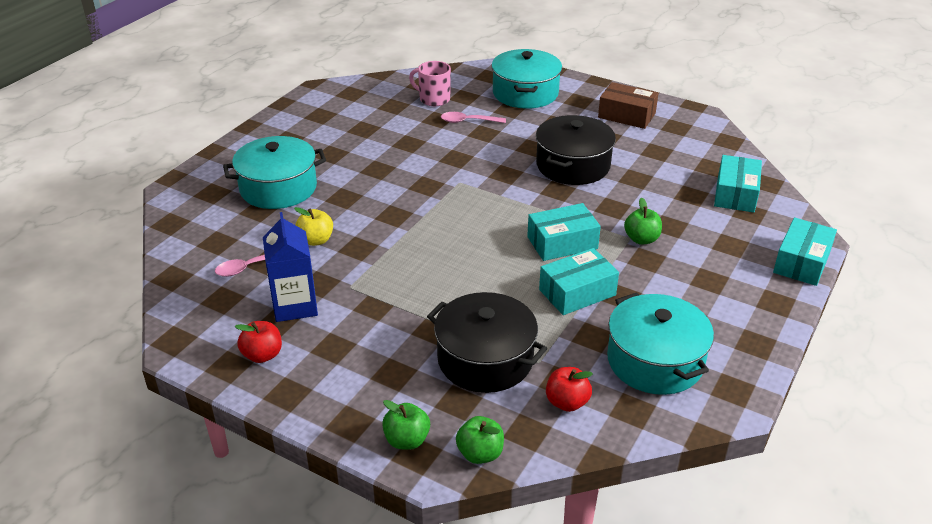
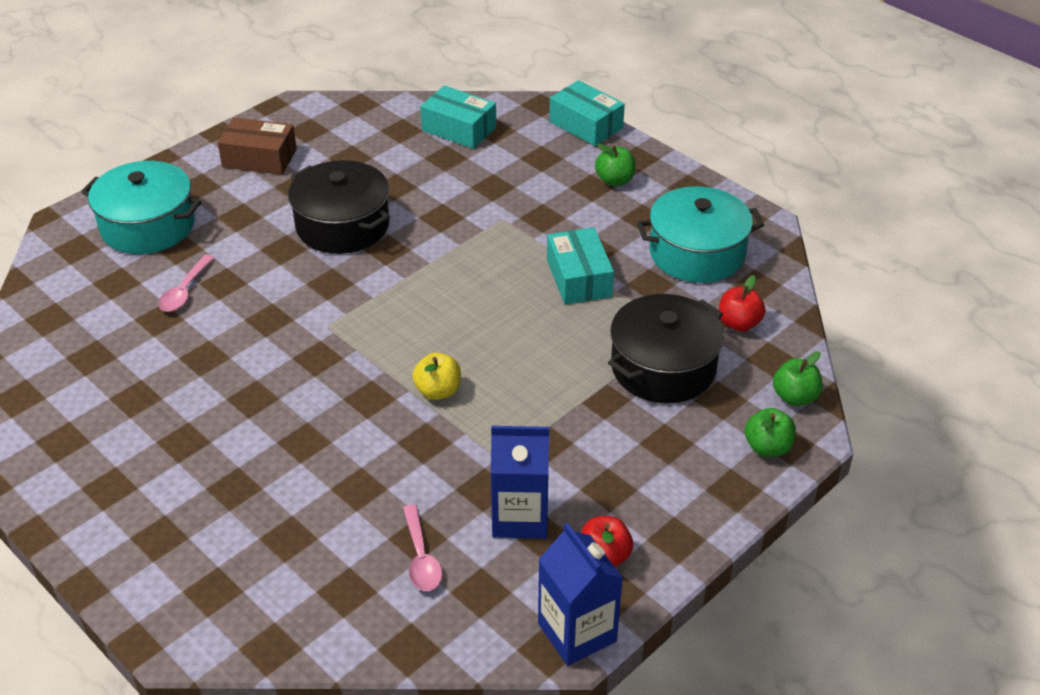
camera: 75 degrees left, 5 degrees up
turquoise pot [223,136,326,209] -> none
yellow apple [294,207,333,246] -> yellow apple moved to [412,353,461,400]
pink mug [409,61,451,106] -> none
turquoise box [527,203,601,261] -> none
brown box [598,82,659,129] -> brown box turned 60 degrees clockwise [217,117,297,175]
green apple [624,197,662,245] -> green apple moved to [595,144,636,186]
none -> blue carton [538,522,623,666]

